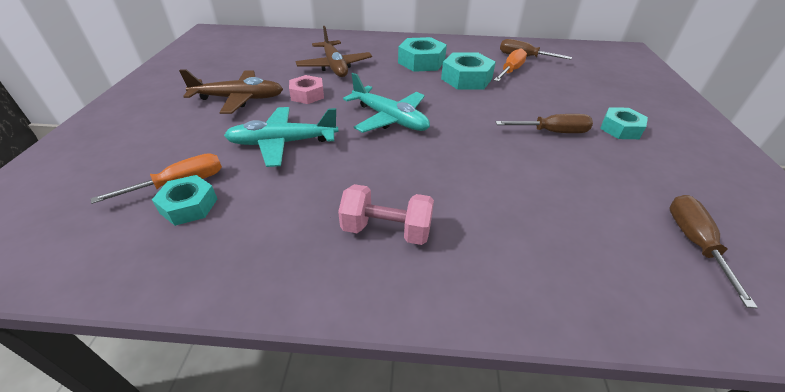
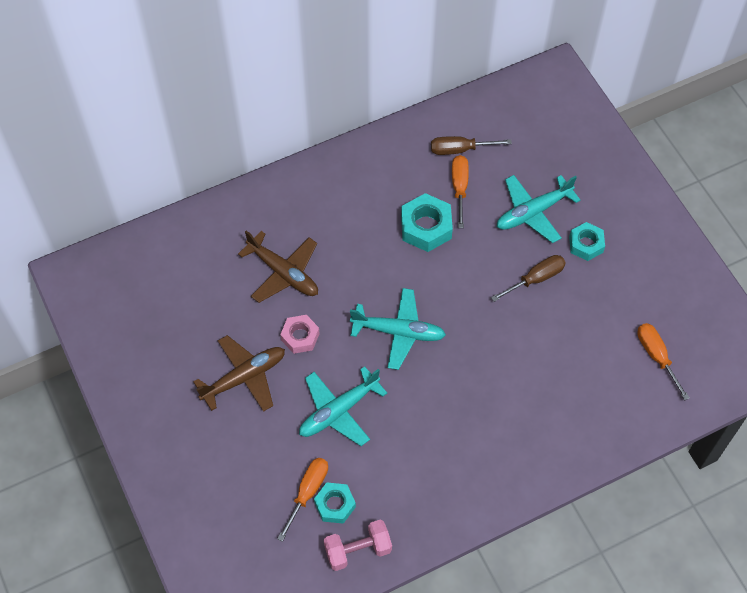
camera: 30 degrees left, 20 degrees up
pink dumbbell [338,184,434,245] -> pink dumbbell moved to [324,520,392,571]
turquoise nut [398,37,447,72] -> none
brown screwdriver [669,195,758,309] -> orange screwdriver [637,323,689,400]
none -> turquoise plane [497,175,580,243]

